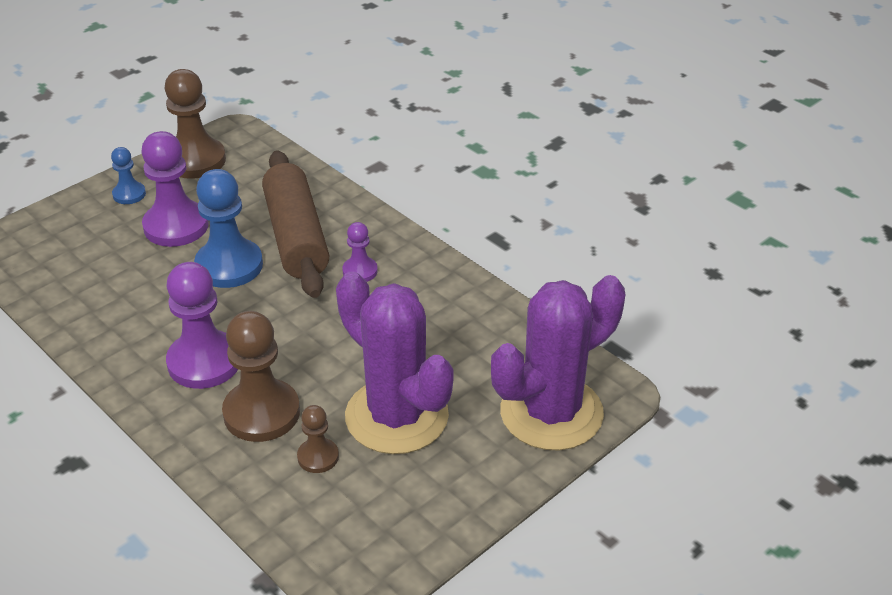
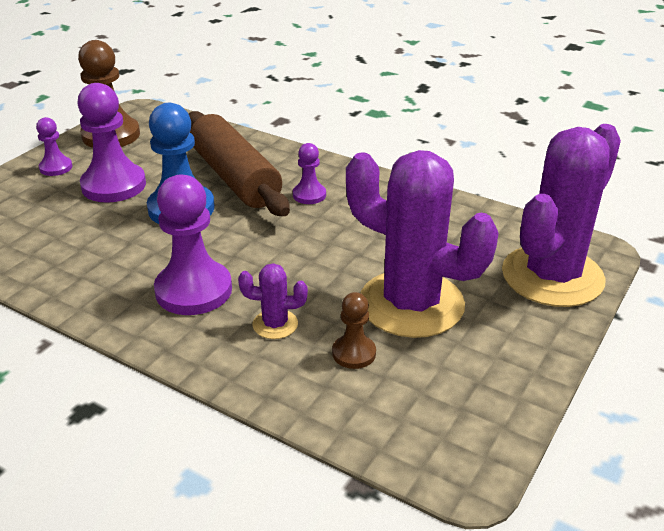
camera: 15 degrees left, 5 degrees down
blue pawn [111,147,146,204] -> purple pawn [36,117,72,176]
brown pawn [222,311,300,442] -> purple cactus [238,263,308,339]

